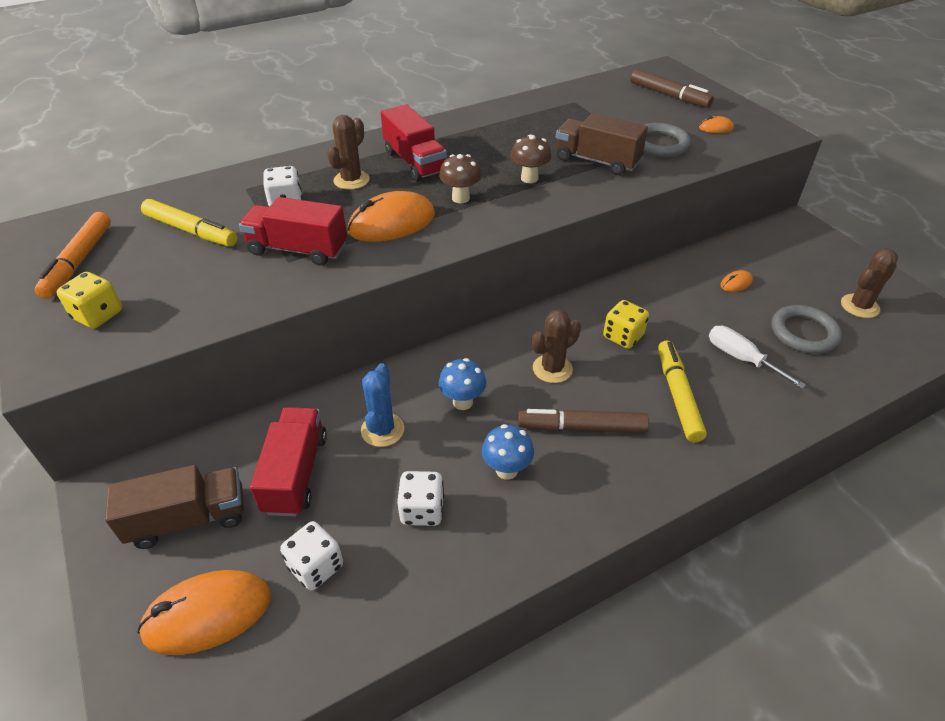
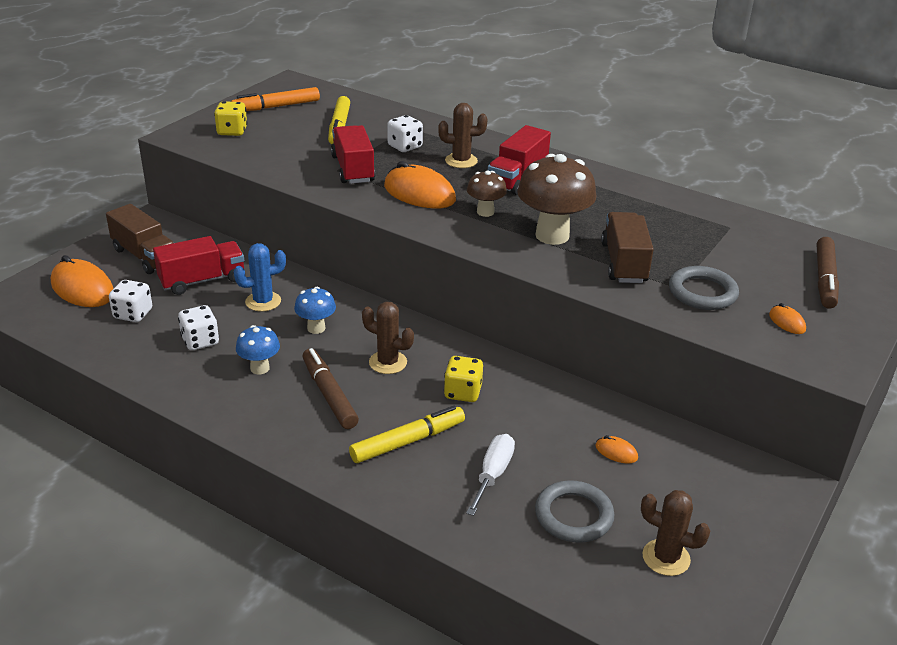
camera: 60 degrees right, 10 degrees down
brown mushroom [511,134,551,183] -> brown mushroom [517,154,596,245], size x1.88

